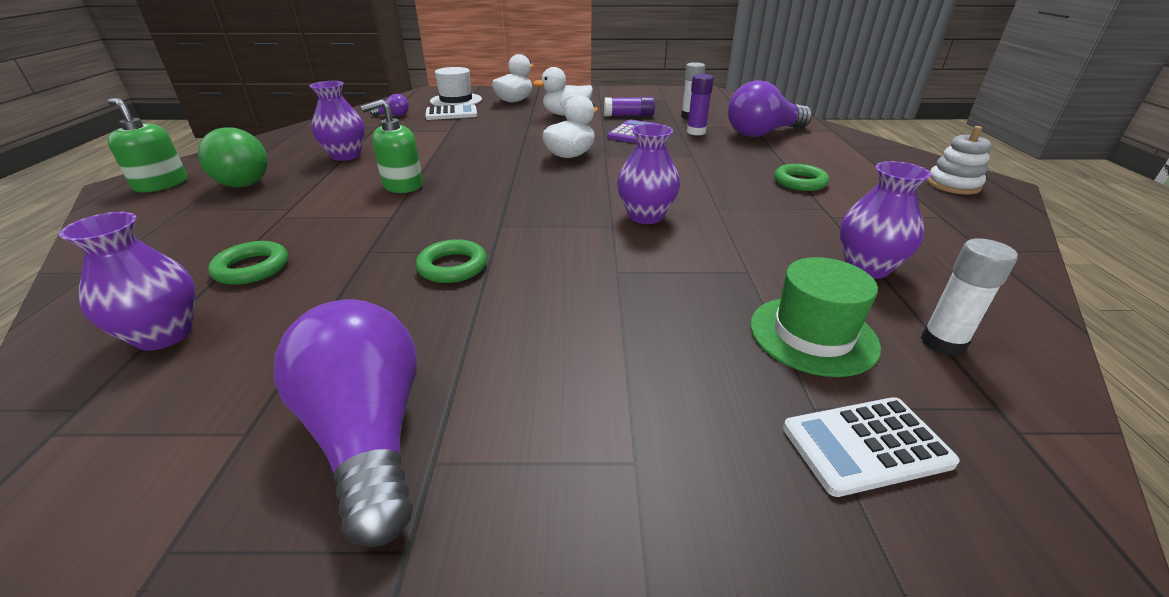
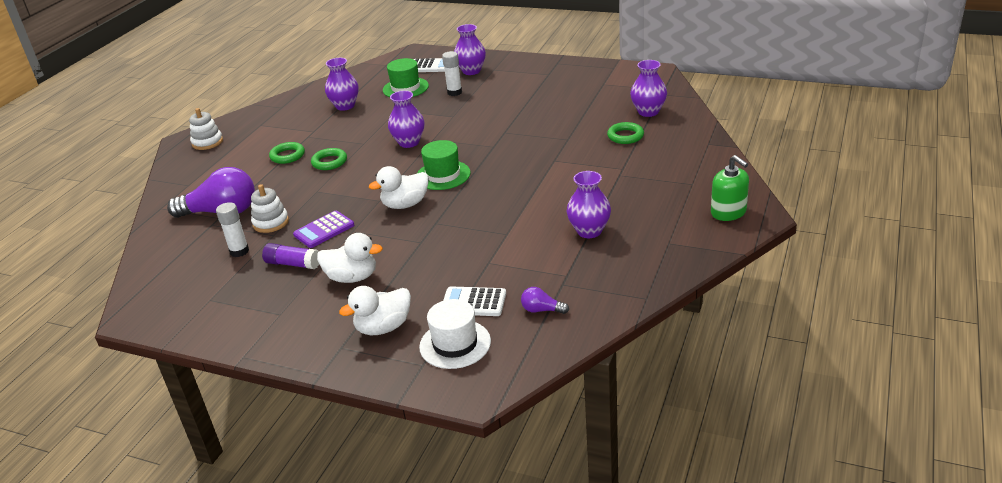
camera: 155 degrees left, 0 degrees up
green ball [198,127,268,187] -> none
purple light bulb [274,300,417,547] -> none
green soap dispenser [360,100,423,193] -> none
green ring [416,239,487,283] -> green ring moved to [311,148,347,170]
purple glue stick [687,74,714,135] -> white stacking toy [251,184,289,233]
white glue stick [921,238,1018,356] -> white glue stick moved to [442,51,462,96]
none -> green hat [417,140,471,190]
none -> purple vase [454,24,486,75]

